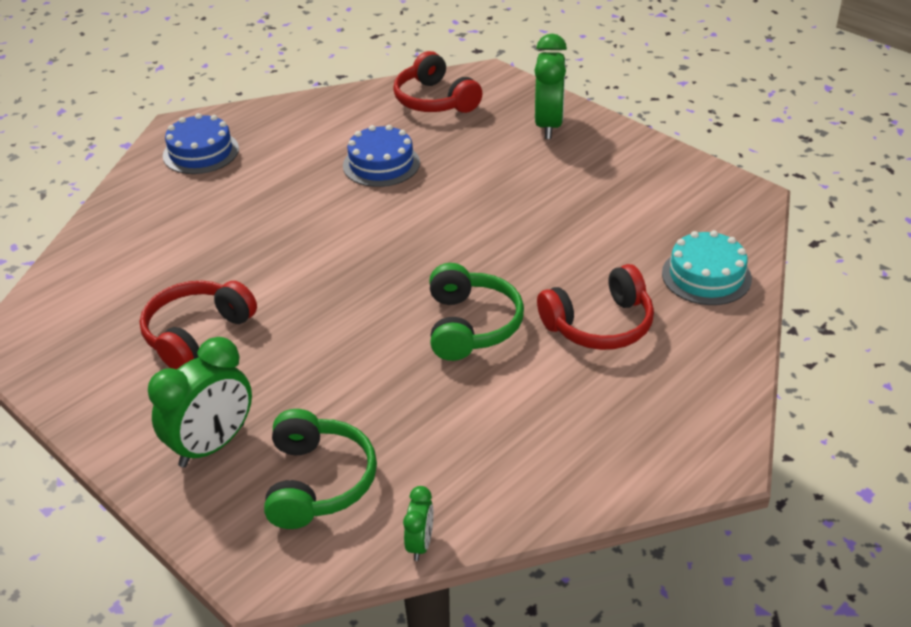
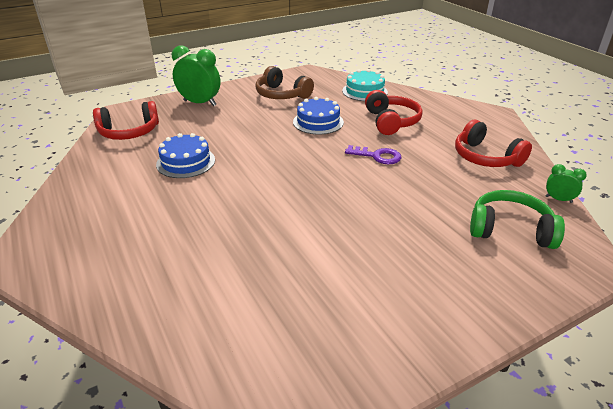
camera: 75 degrees left, 5 degrees down
red headphones [140,281,257,369] -> red headphones moved to [455,120,532,167]
green clock [148,337,252,467] -> none
blue cake [163,113,239,174] -> blue cake moved to [293,97,344,135]
green headphones [429,263,524,361] -> purple key [345,145,402,164]
none -> brown headphones [255,66,314,99]

